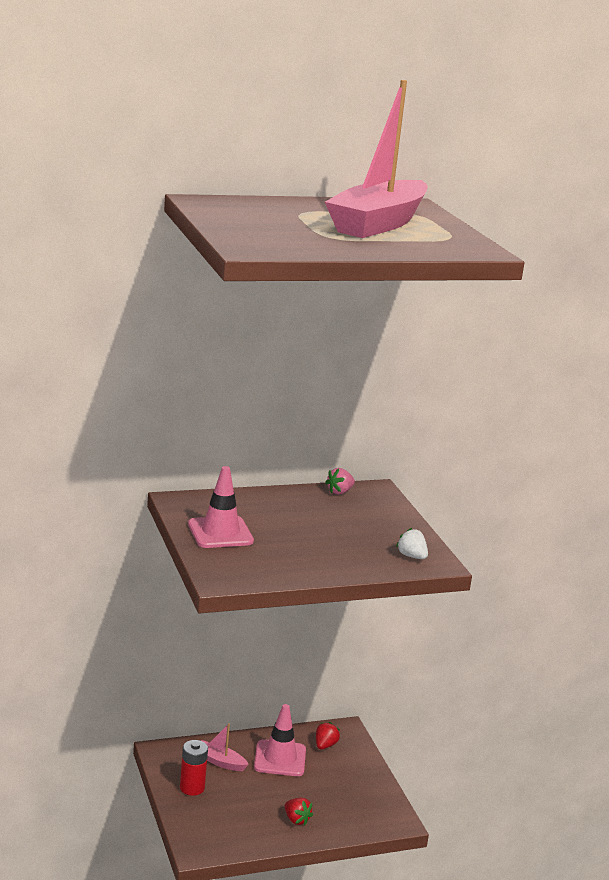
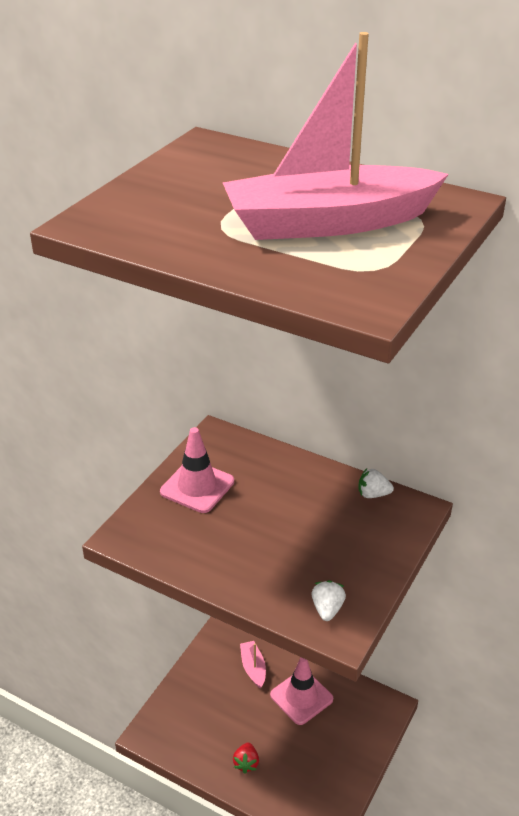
camera: 50 degrees right, 15 degrees up
red battery [180,740,208,796] -> none
red strawberry [316,722,340,750] -> none
pink strawberry [325,468,355,494] -> white strawberry [358,468,394,498]

